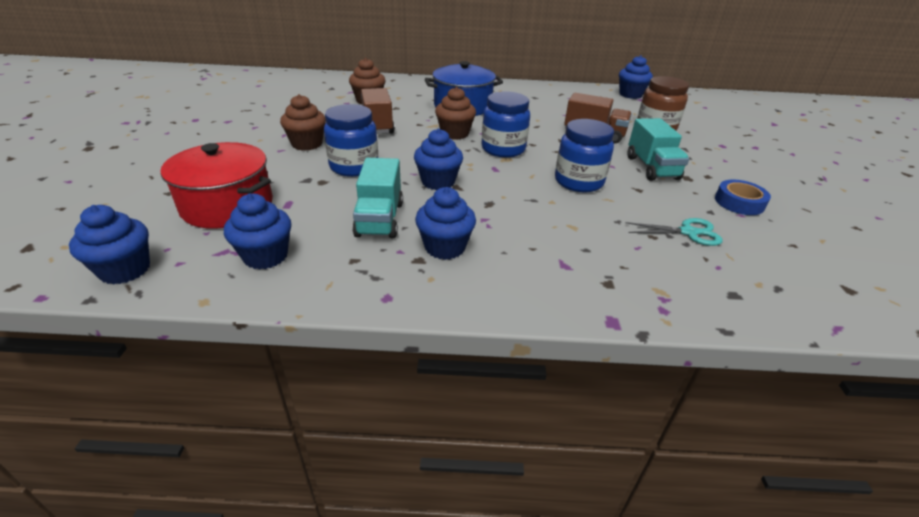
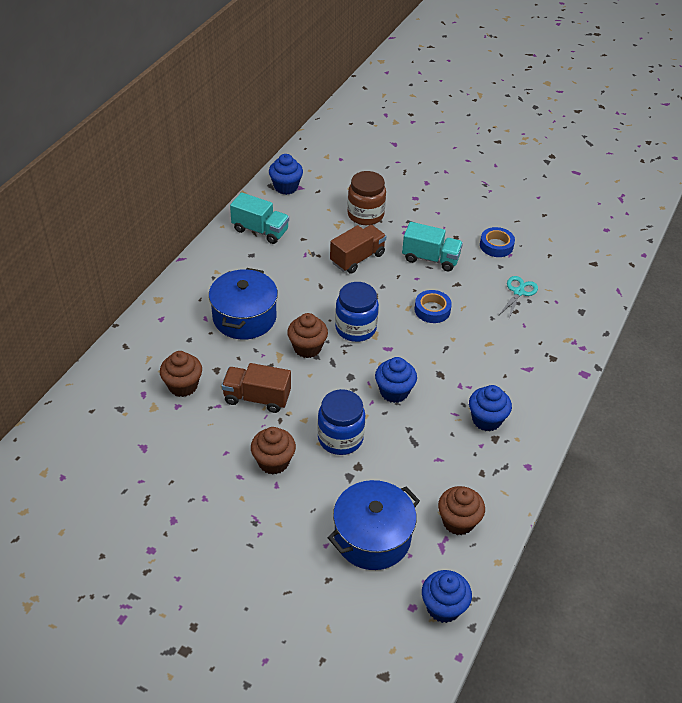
camera: 65 degrees left, 10 degrees up
red pot [161,142,273,229] -> blue pot [328,480,420,570]
blue cupcake [224,193,291,270] -> brown cupcake [438,486,485,535]
turquoise truck [352,158,403,238] -> turquoise truck moved to [230,192,289,244]
blue jar [555,119,614,192] -> blue tape [414,290,452,323]

